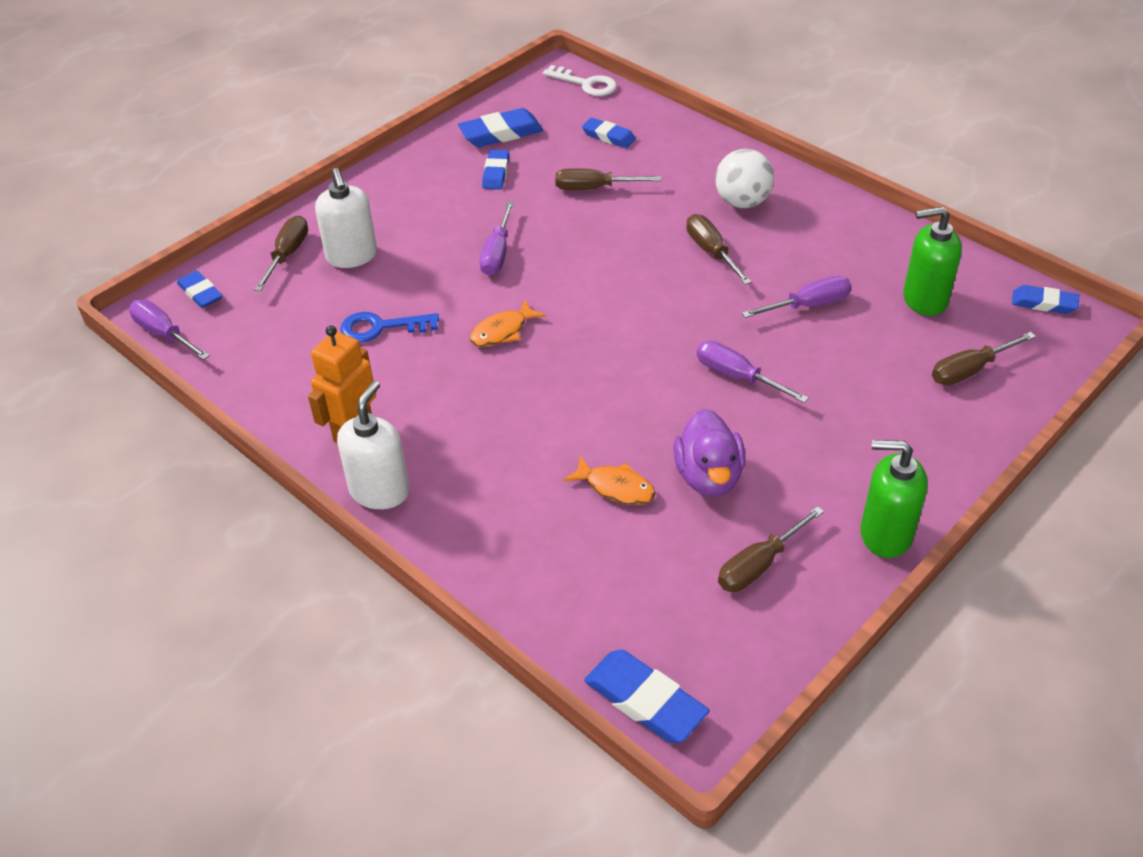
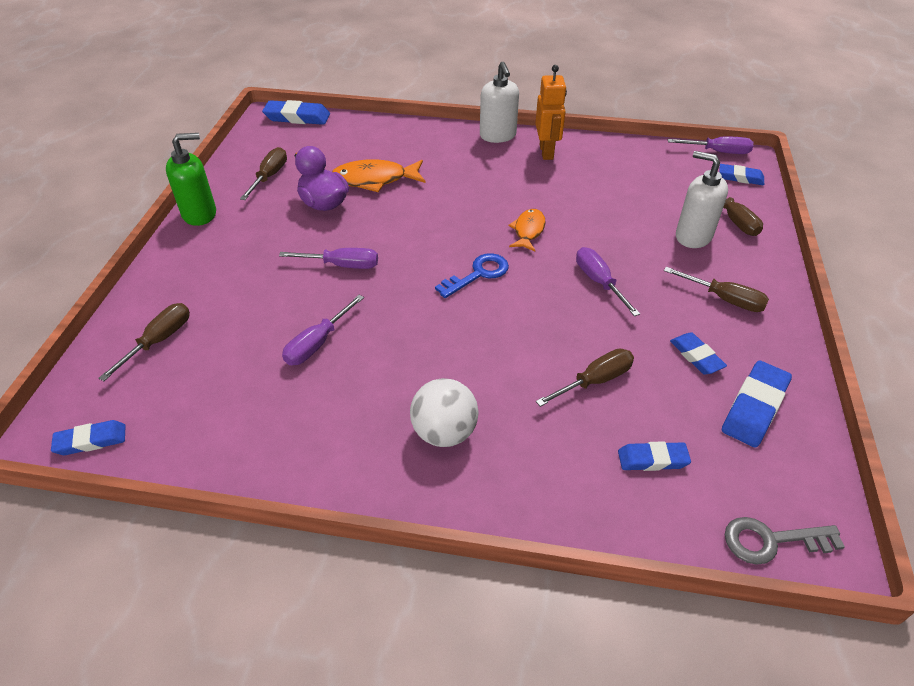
camera: 145 degrees right, 0 degrees up
blue key [340,312,439,342] -> blue key moved to [435,253,509,298]
white key [543,65,617,96] -> grey key [725,517,845,565]
orange fish [563,456,656,505] -> orange fish [332,159,425,192], size x1.58
brown screwdriver [686,214,752,285] -> brown screwdriver moved to [664,267,769,312]
green soap dispenser [903,206,962,316] -> none

